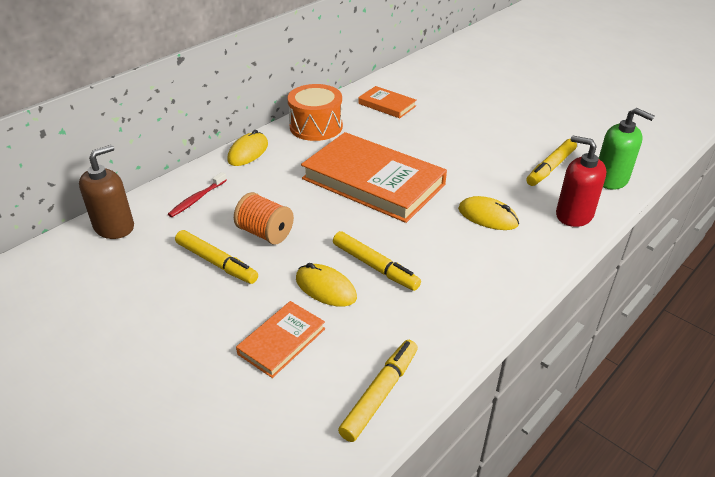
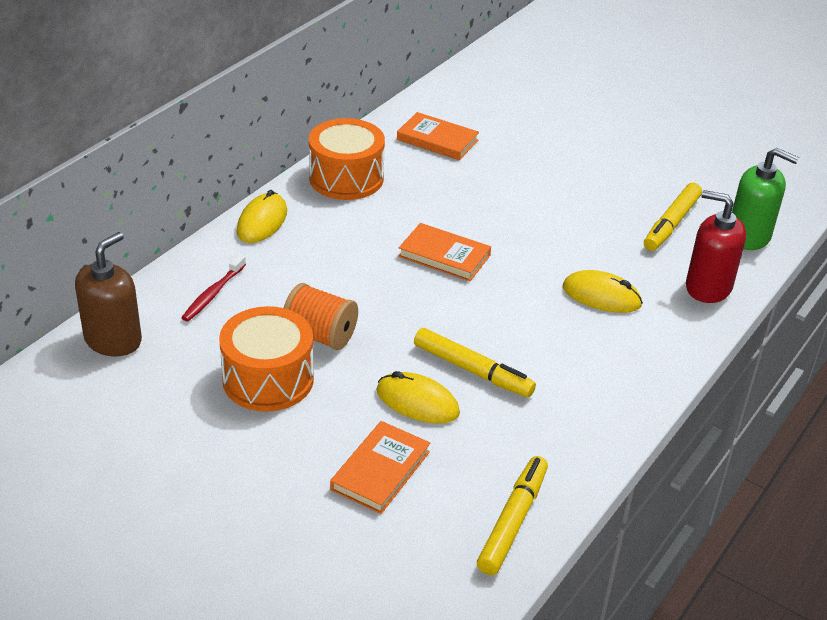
camera: 10 degrees left, 0 degrees up
yellow marker [175,230,258,284] -> orange drum [219,306,314,412]
orange book [301,132,447,223] -> orange book [398,223,491,281], size x0.48

